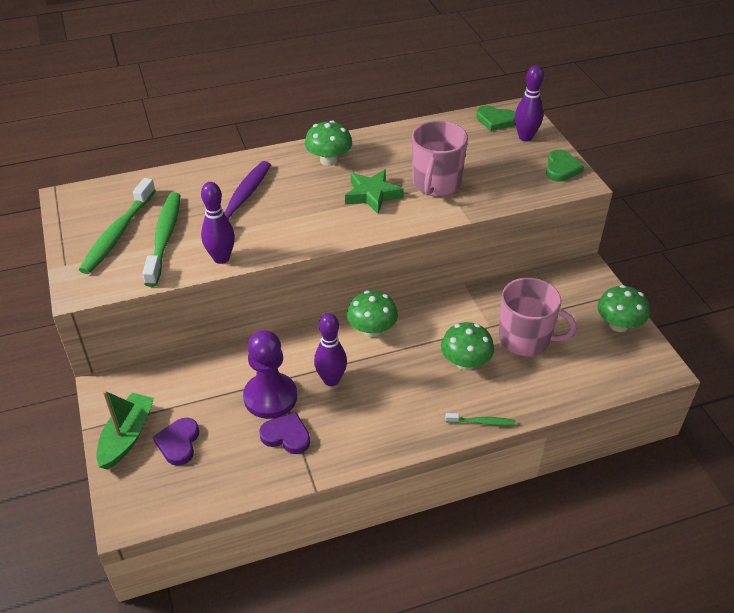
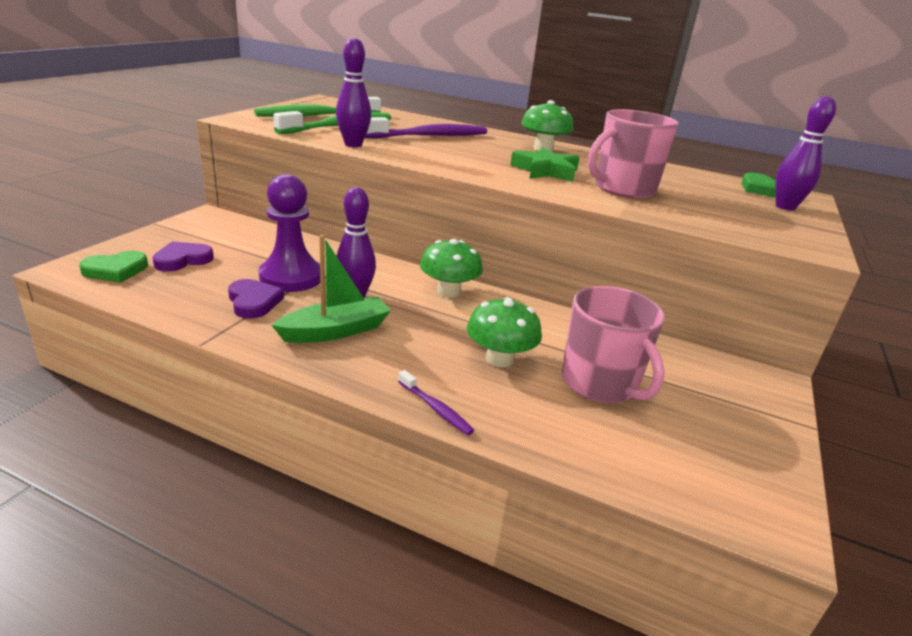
camera: 40 degrees right, 15 degrees down
green boat [96,390,154,470] -> green boat moved to [271,235,391,343]
green toothbrush [445,413,516,426] -> purple toothbrush [398,370,474,435]
green heart [546,150,584,181] -> green heart moved to [79,251,148,283]
green mushroom [597,285,650,332] -> none

